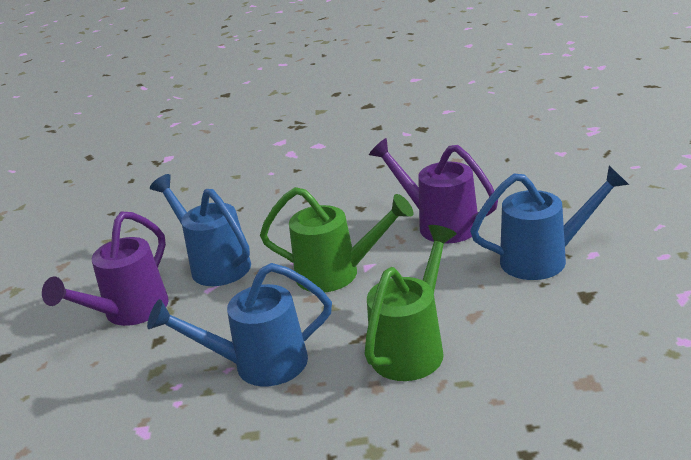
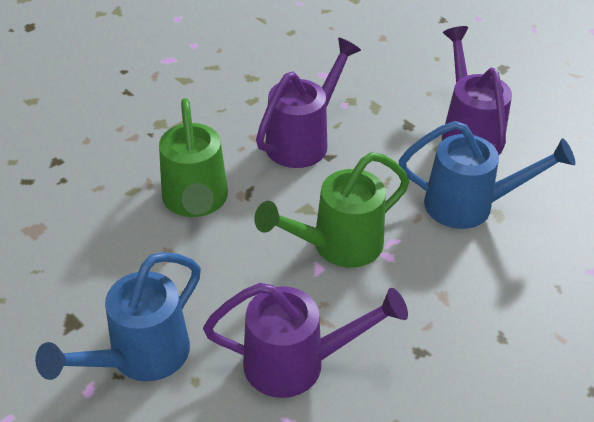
camera: 135 degrees right, 15 degrees up
blue watering can [147,263,332,386] -> purple watering can [256,38,361,168]

